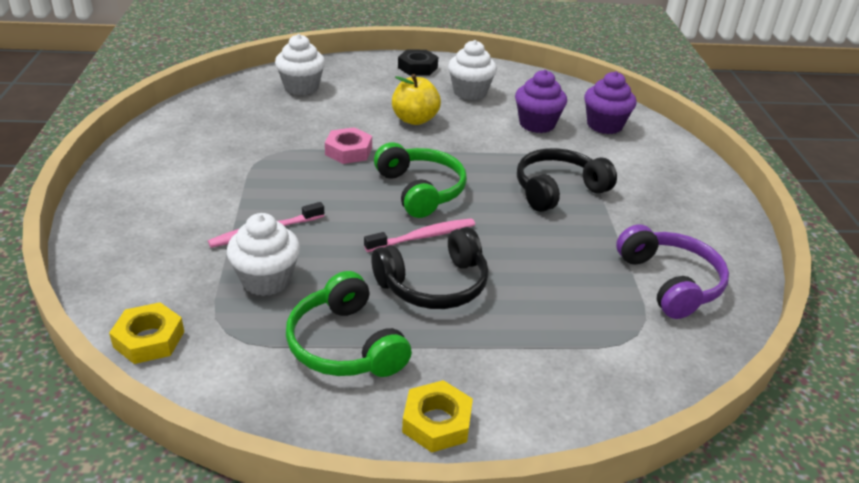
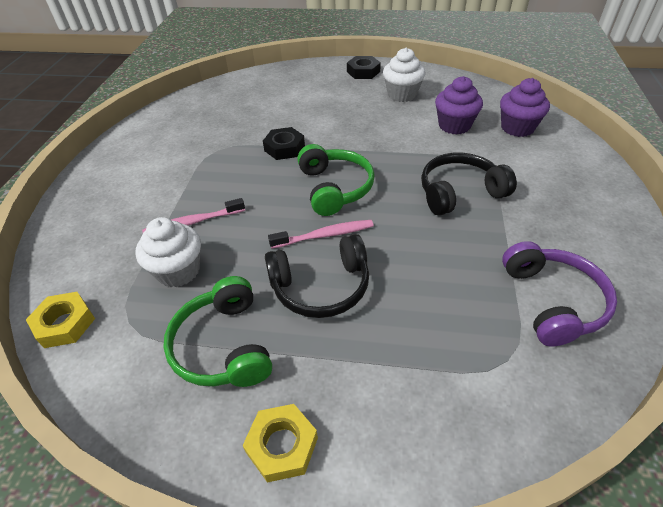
camera: 15 degrees right, 10 degrees up
white cupcake [275,34,325,95] -> none
pink nut [325,127,372,164] -> black nut [263,127,305,160]
yellow apple [392,74,441,125] -> none

